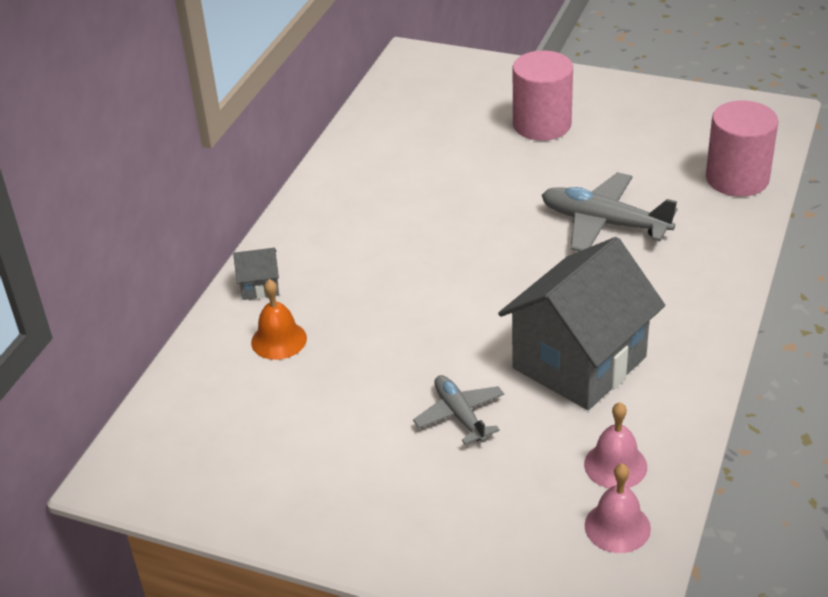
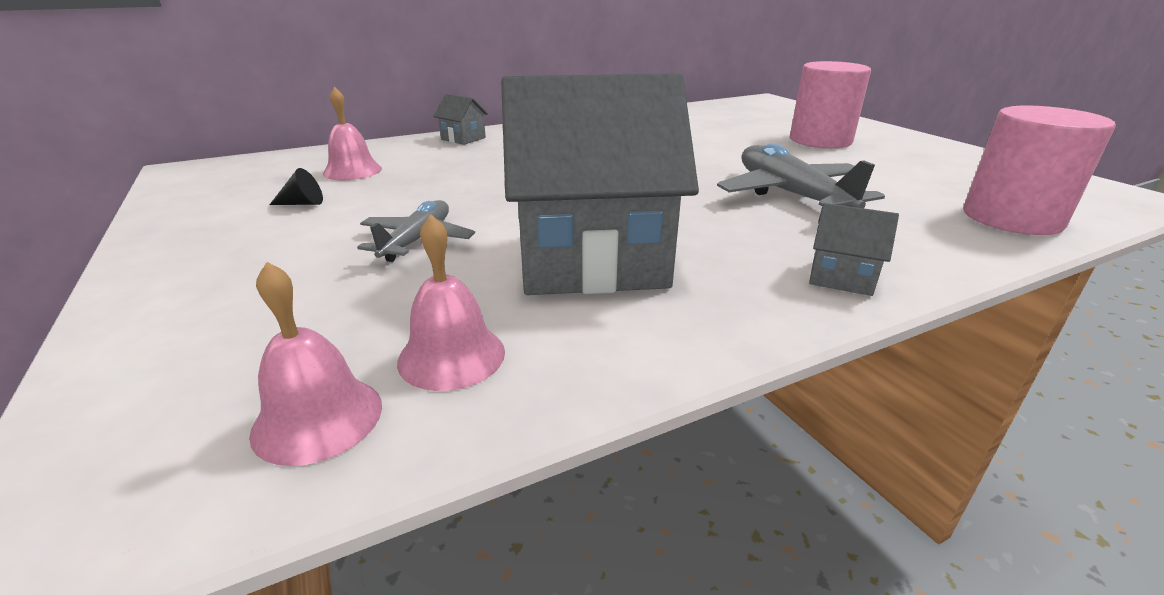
camera: 40 degrees right, 10 degrees down
orange bell [251,279,307,360] -> none
none -> black cone [270,168,323,205]
none -> pink bell [323,87,382,180]
none -> grey house [809,203,899,296]

